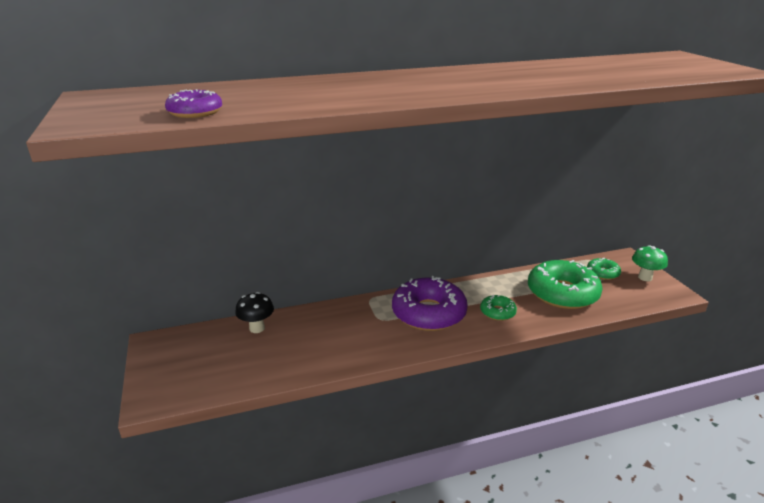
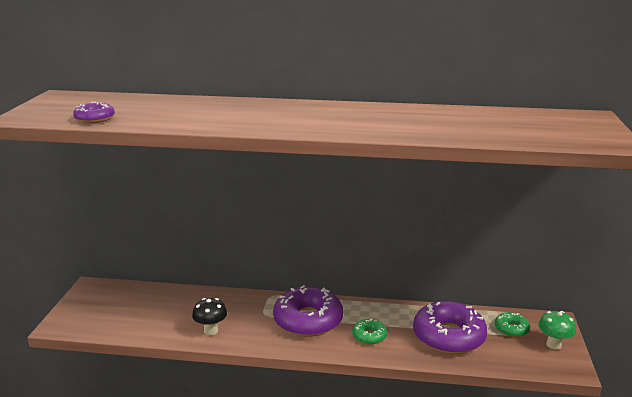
camera: 25 degrees right, 5 degrees down
black mushroom [235,292,274,333] -> black mushroom moved to [192,298,227,335]
green donut [528,260,602,309] -> purple donut [413,301,487,354]

